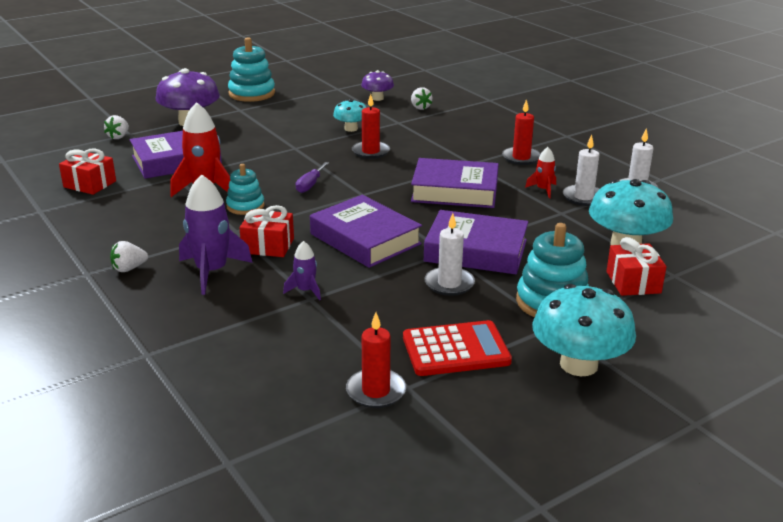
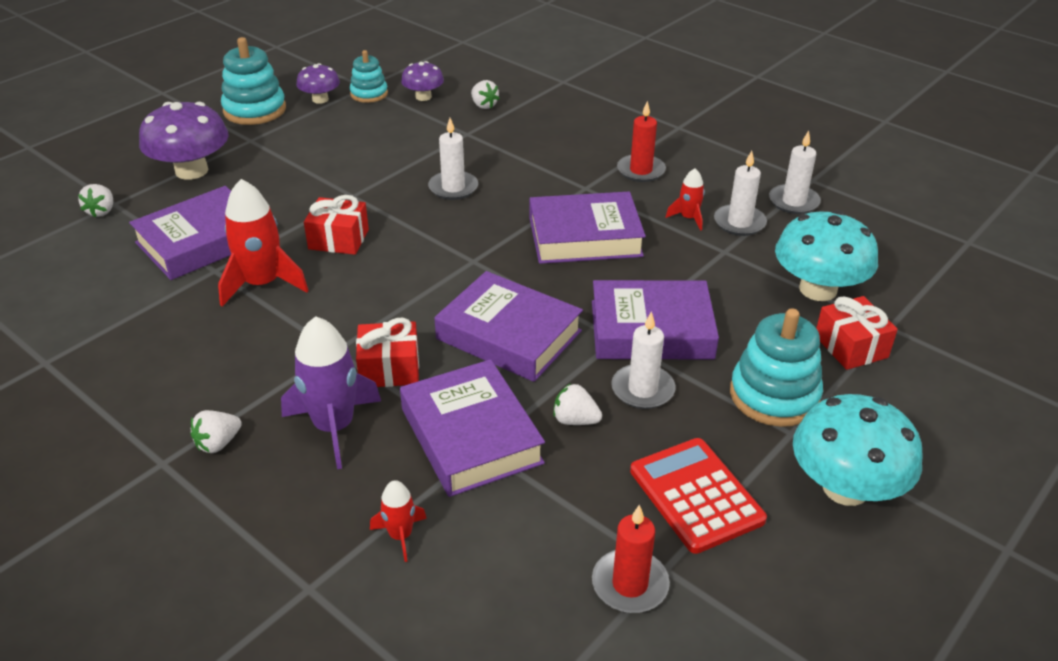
camera: 15 degrees left, 10 degrees up
red gift [59,149,116,195] -> red gift moved to [304,195,369,255]
turquoise stacking toy [226,164,265,215] -> turquoise stacking toy moved to [350,50,388,103]
purple rocket [283,241,321,300] -> purple book [400,359,545,497]
purple screwdriver [296,162,329,193] -> none
turquoise mushroom [333,99,367,132] -> none
red candle [352,94,390,159] -> white candle [428,118,478,200]
red calculator [403,320,512,376] -> red calculator turned 90 degrees counterclockwise [630,438,767,554]
none -> purple mushroom [296,63,340,104]
none -> red rocket [370,480,427,562]
none -> white strawberry [553,383,602,425]

